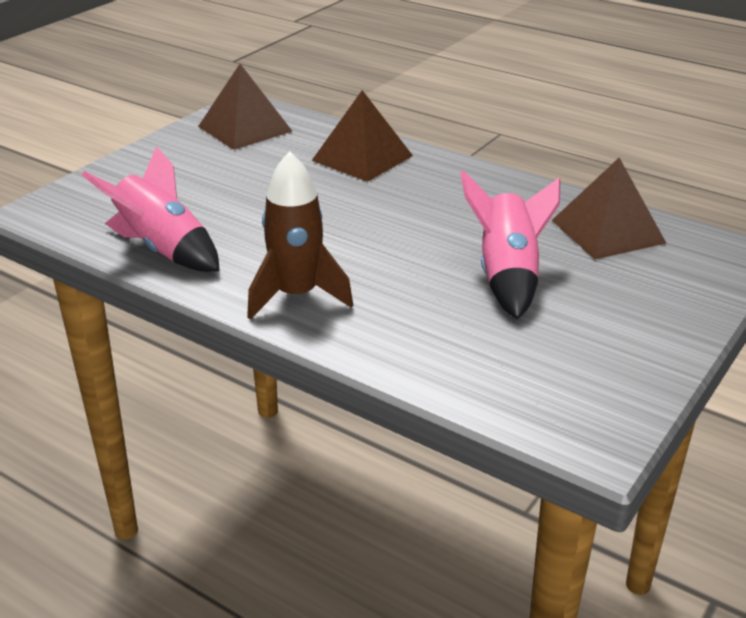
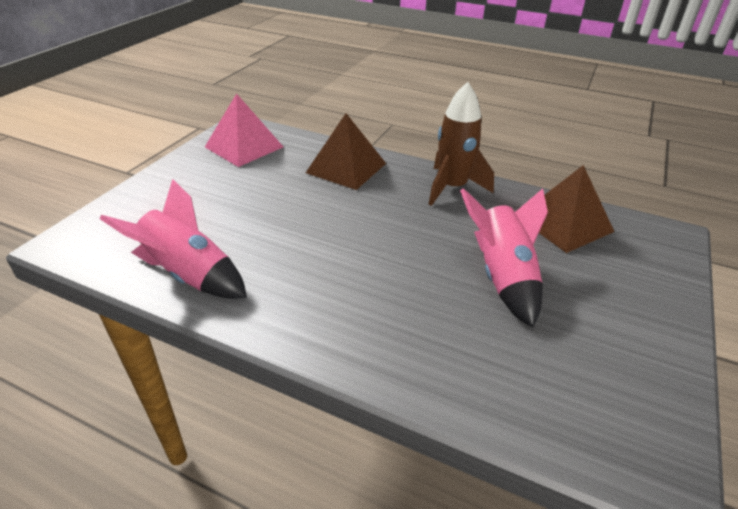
camera: 10 degrees left, 5 degrees up
brown pyramid [198,64,292,150] -> pink pyramid [205,93,283,167]
brown rocket [247,151,353,320] -> brown rocket moved to [428,82,494,206]

